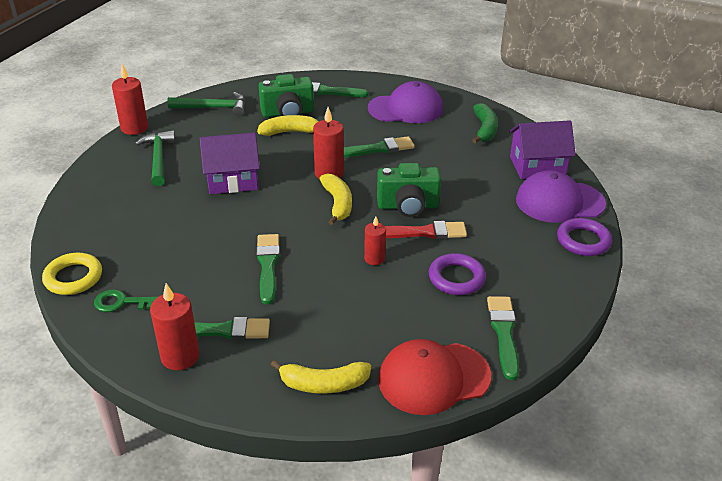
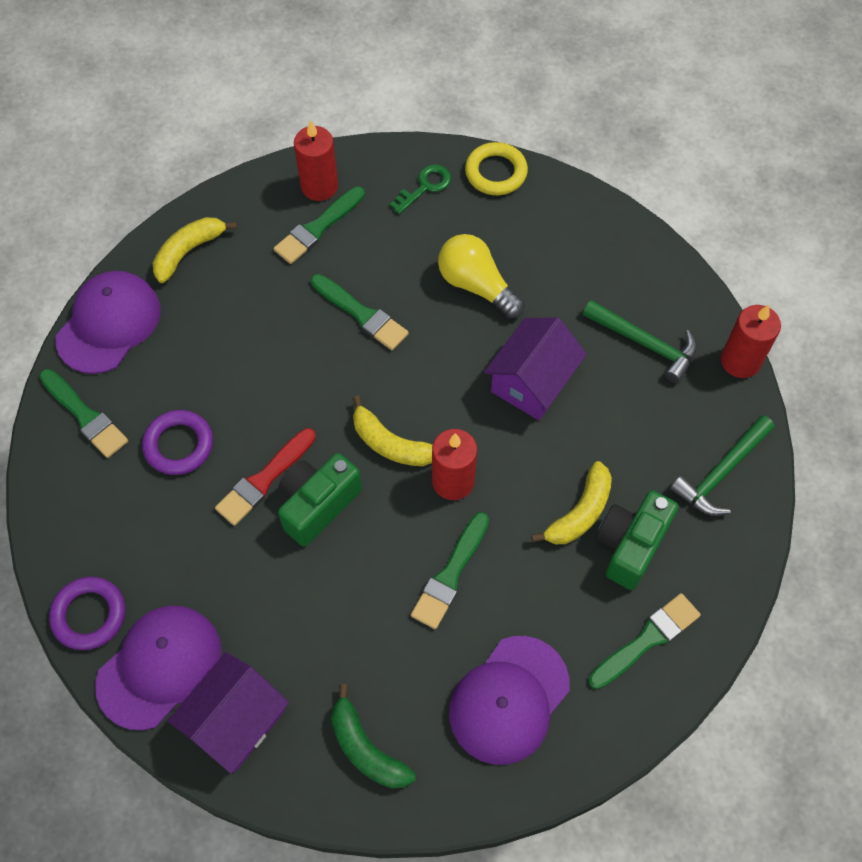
camera: 135 degrees right, 25 degrees up
red candle [364,216,386,265] -> none
red cap [378,339,491,415] -> purple cap [56,271,161,374]
none -> yellow light bulb [438,234,525,318]

